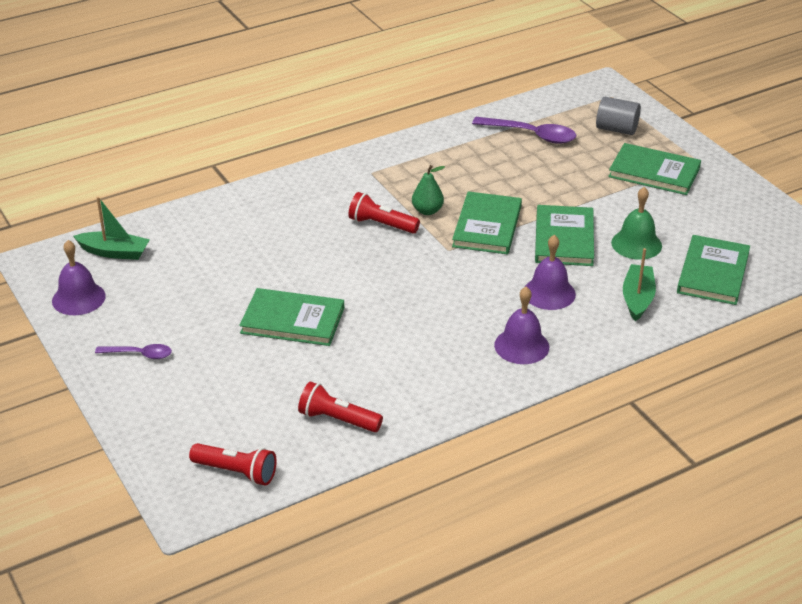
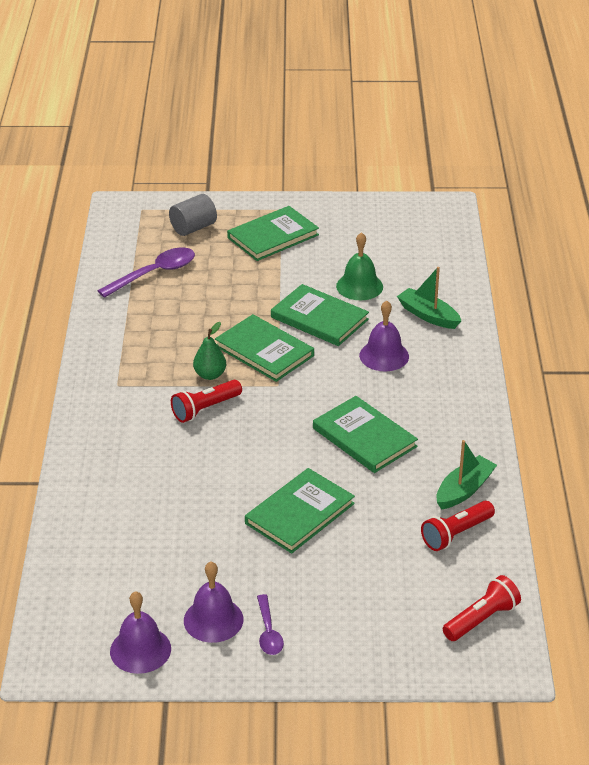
camera: 60 degrees left, 0 degrees up
green boat [73,197,150,260] -> green boat moved to [436,440,497,510]
purple spoon [95,344,172,359] -> purple spoon turned 135 degrees clockwise [257,594,284,655]
purple bell [494,287,549,364] -> purple bell moved to [184,562,244,643]
green book [677,235,750,305] -> green book moved to [313,396,418,473]

